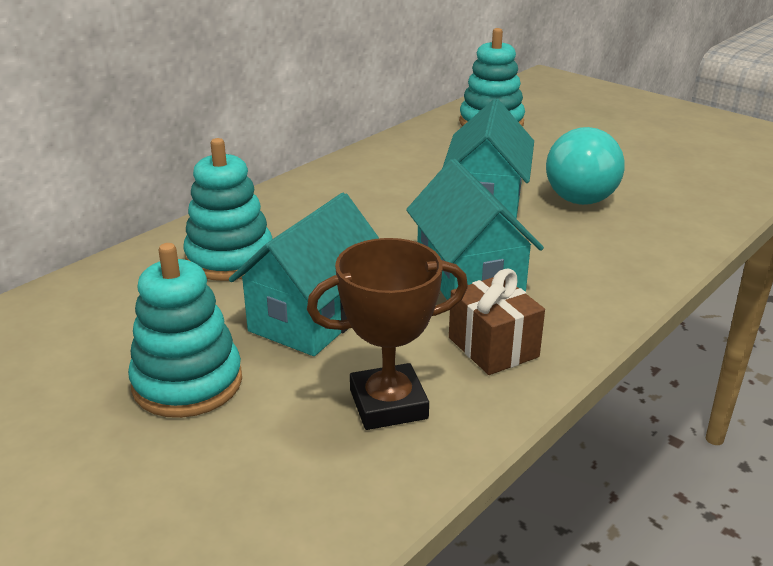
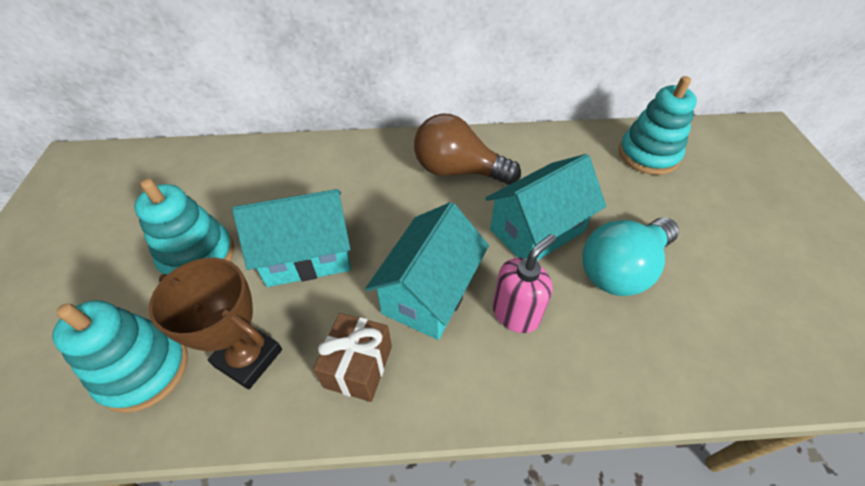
camera: 45 degrees right, 20 degrees up
turquoise stacking toy [183,138,273,281] -> turquoise stacking toy moved to [52,300,188,413]
none -> brown light bulb [414,113,521,185]
none -> pink soap dispenser [493,234,556,333]

